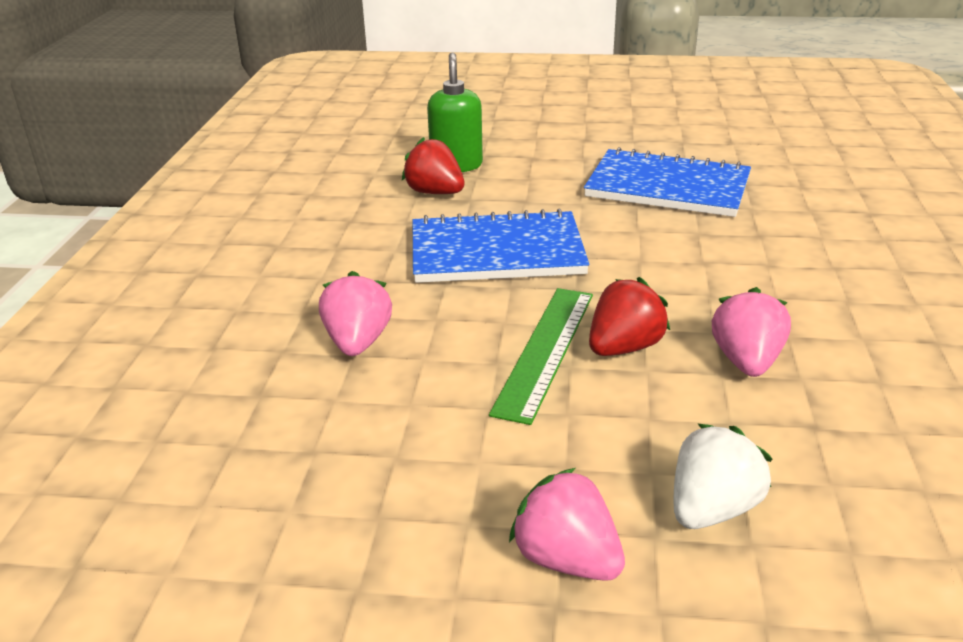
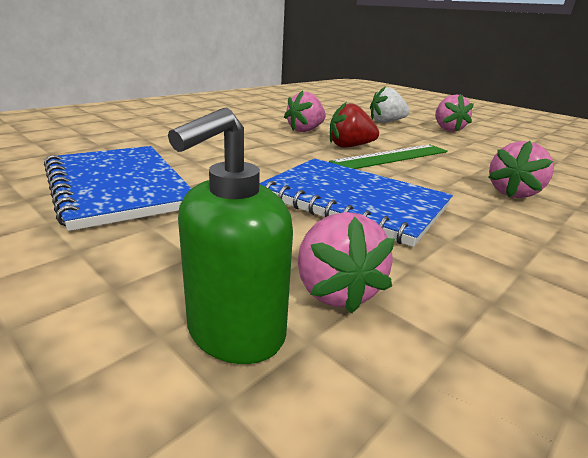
camera: 145 degrees left, 5 degrees down
red strawberry [402,137,465,194] -> pink strawberry [298,212,395,314]

